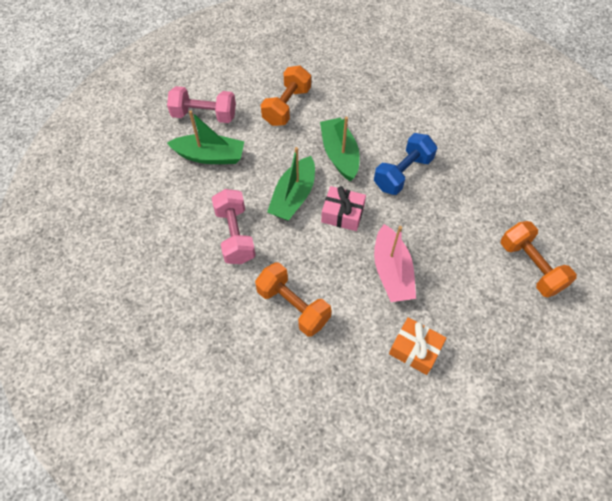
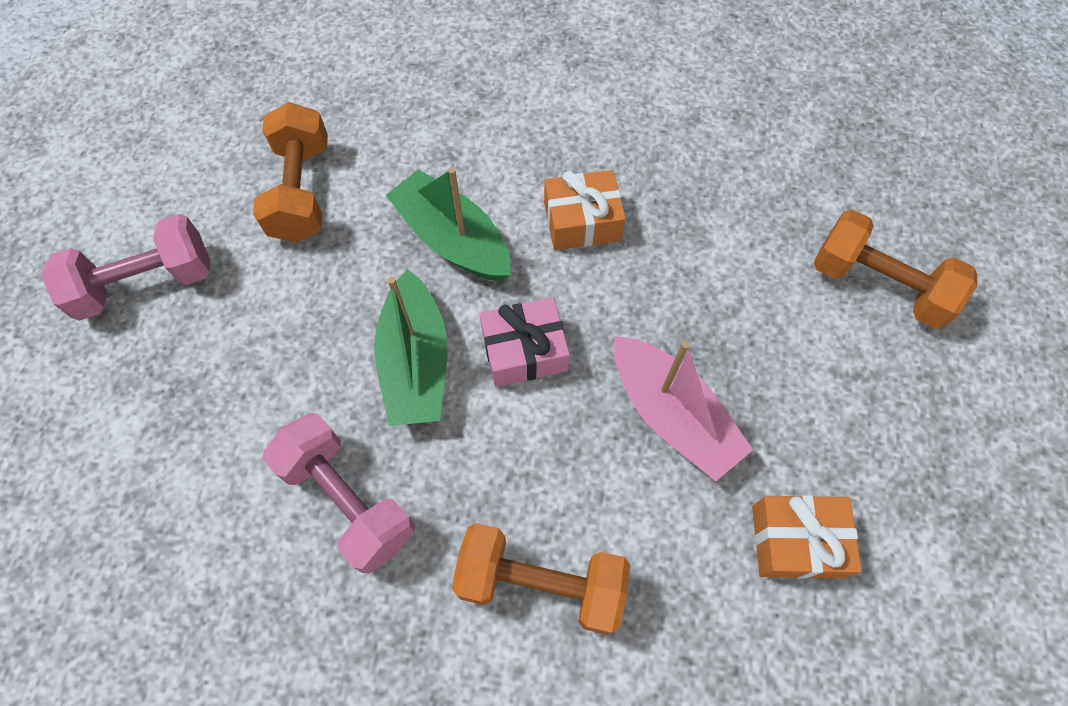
camera: 30 degrees left, 5 degrees up
green boat [167,110,245,164] -> none
blue dumbbell [374,133,437,195] -> orange gift [544,170,626,250]

